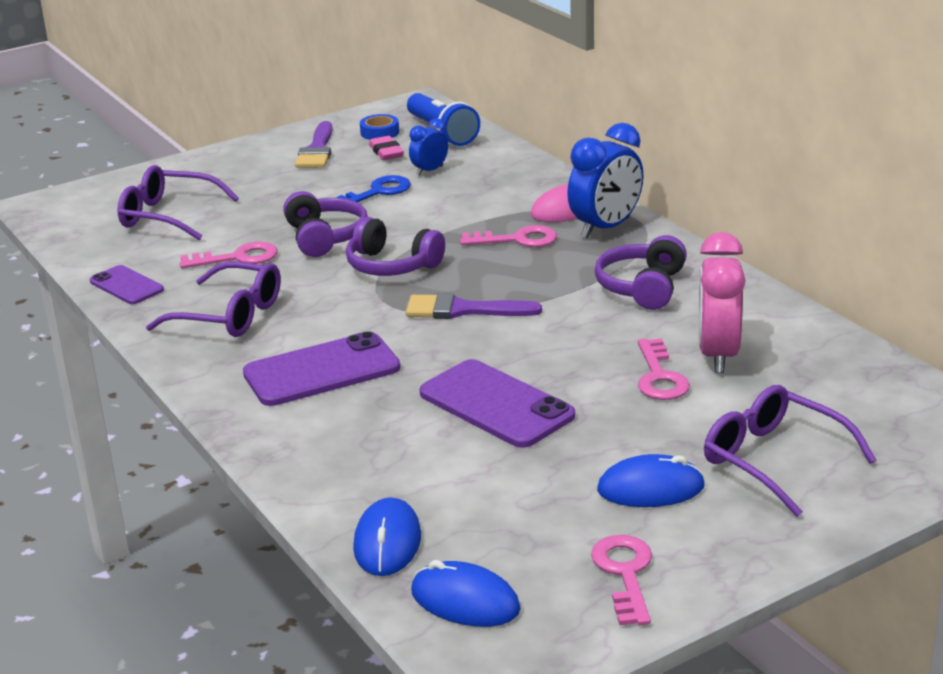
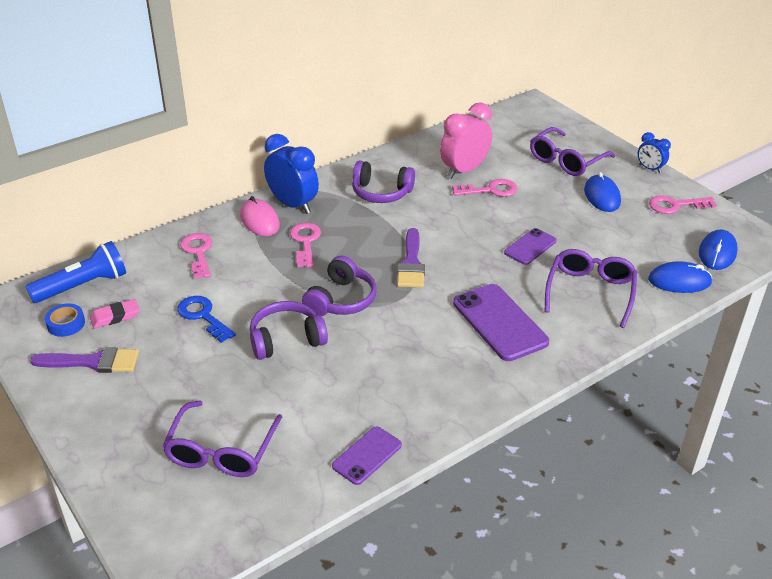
camera: 95 degrees left, 10 degrees up
purple glasses [146,261,281,337] -> purple glasses moved to [544,249,637,328]
pink key [180,242,277,268] -> pink key moved to [180,233,213,279]
blue clock [409,118,448,176] -> blue clock moved to [638,132,671,173]
purple phone [419,359,575,448] -> purple phone [504,228,556,265], size x0.59
pink clock [699,232,746,373] -> pink clock turned 135 degrees clockwise [440,102,492,179]

